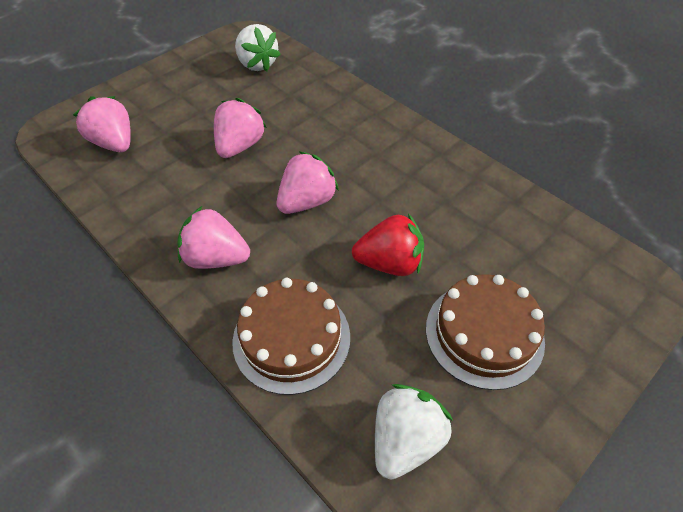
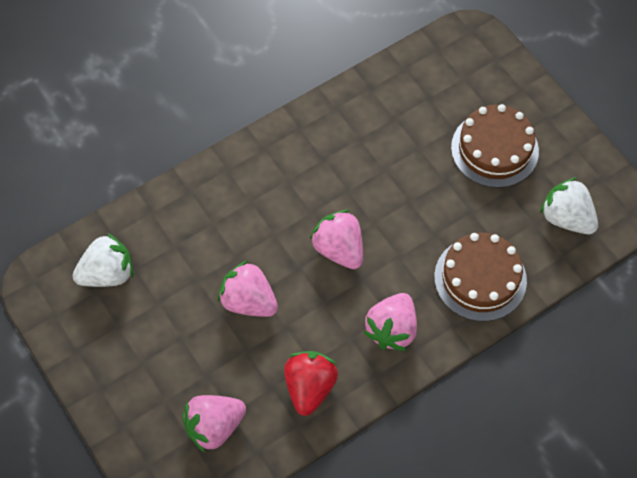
camera: 80 degrees left, 10 degrees up
red strawberry [352,213,424,276] -> red strawberry moved to [284,351,338,416]

